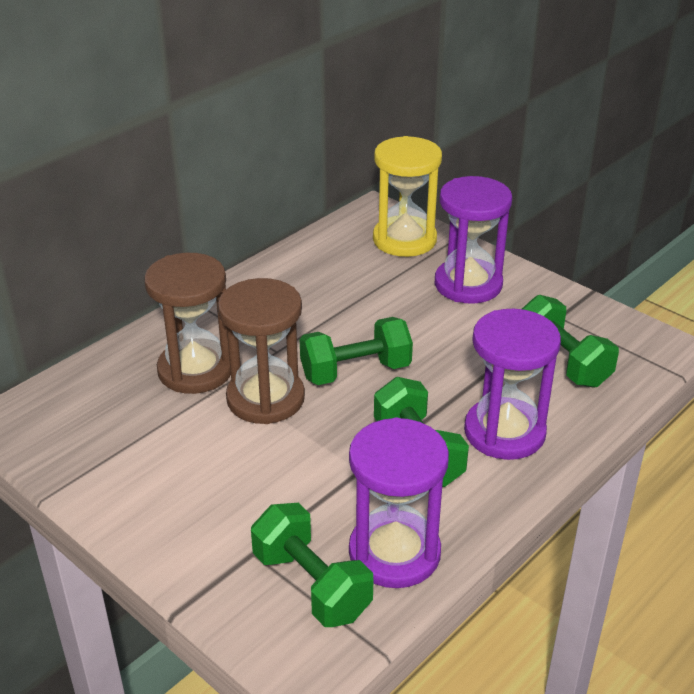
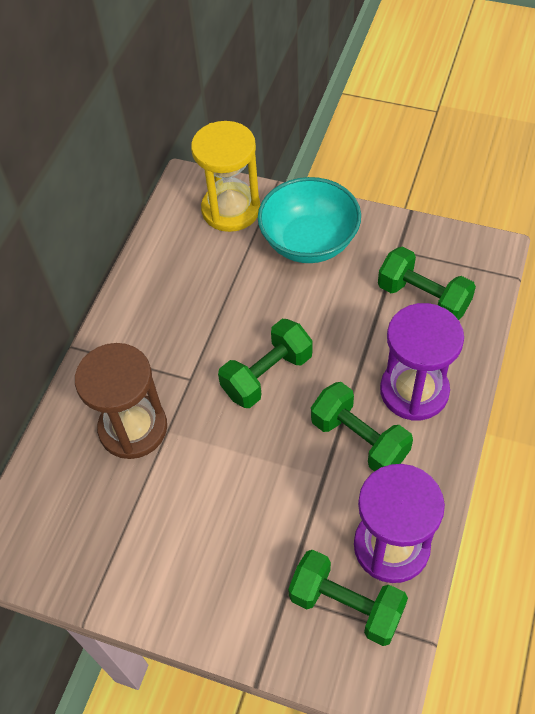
camera: 20 degrees left, 20 degrees up
brown hourglass [218,278,305,424] -> none
purple hourglass [435,176,512,304] -> turquoise bowl [258,177,361,263]

